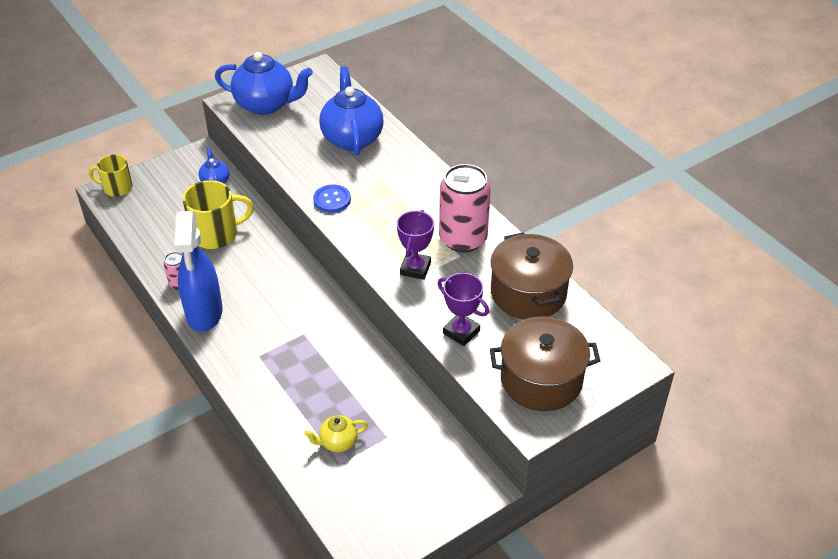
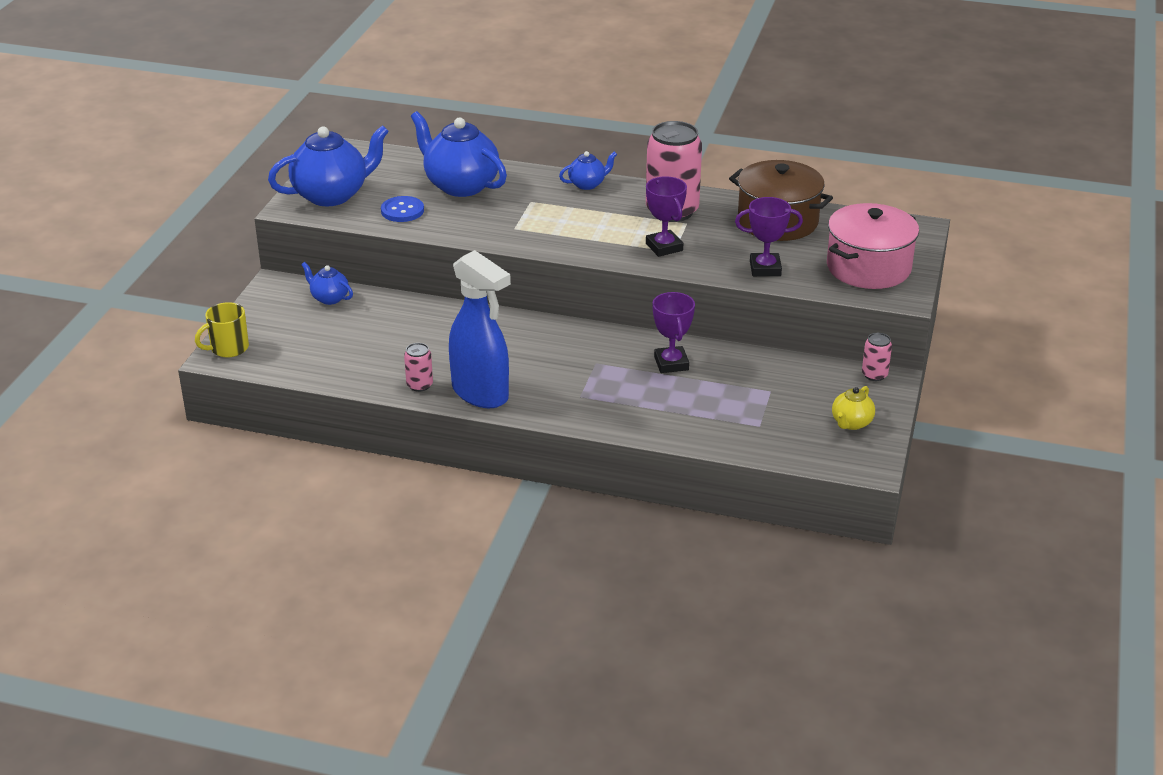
camera: 40 degrees left, 10 degrees down
yellow mug [182,180,254,249] -> none
yellow teapot [304,415,368,452] -> yellow teapot moved to [832,386,875,430]
blue button [313,185,351,213] -> blue button moved to [381,196,424,222]
brown pot [490,317,600,411] -> pink pot [827,203,919,289]
none -> blue teapot [559,151,617,190]
none -> purple trophy [652,292,695,373]
none -> pink can [862,333,892,381]

